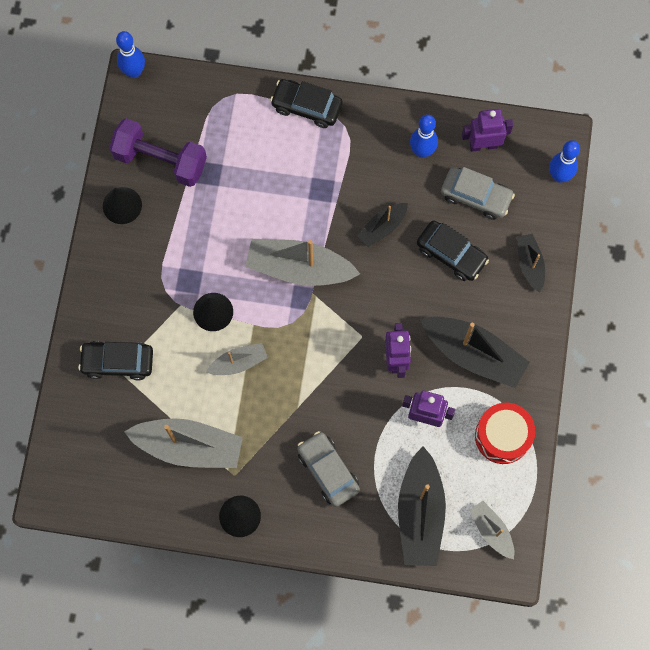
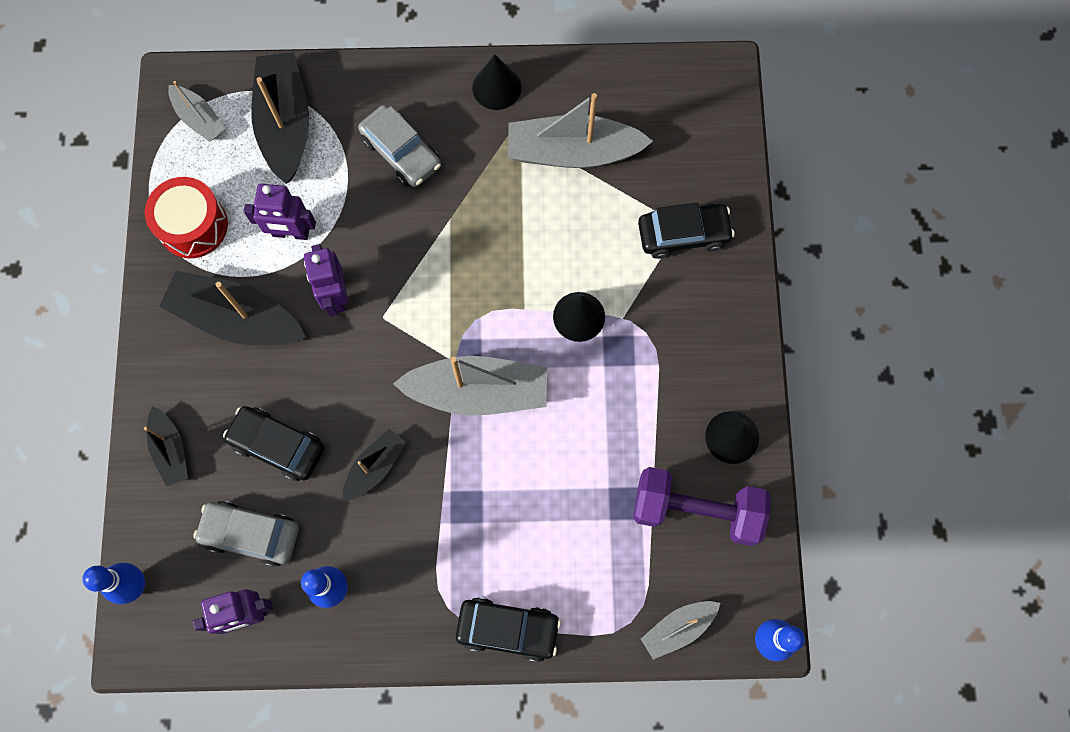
camera: 170 degrees right, 0 degrees up
grey boat [206,343,268,375] -> grey boat moved to [641,601,720,660]

